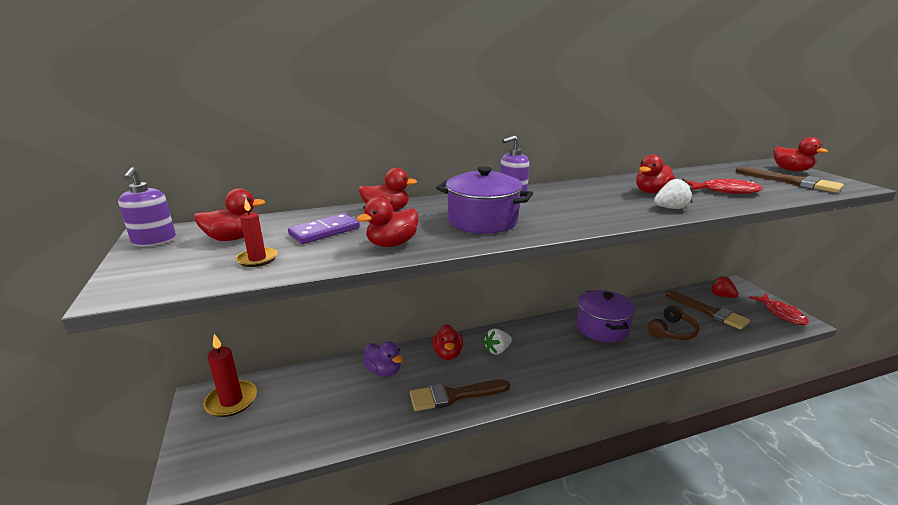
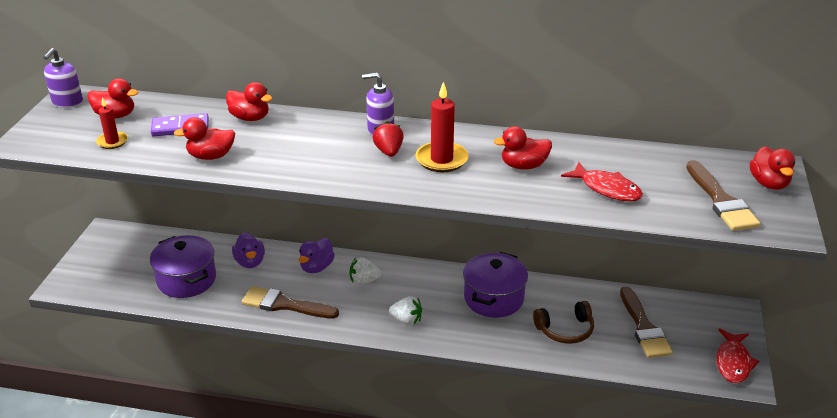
camera: 30 degrees right, 10 degrees up
red candle [203,334,257,417] -> red candle moved to [416,82,469,172]
red duck [432,324,463,360] -> purple duck [298,238,335,273]
purple pot [436,166,533,234] -> purple pot moved to [150,235,216,298]
white strawberry [654,178,692,209] -> white strawberry moved to [389,296,422,325]
red strawberry [710,276,738,298] -> red strawberry moved to [372,121,404,157]

